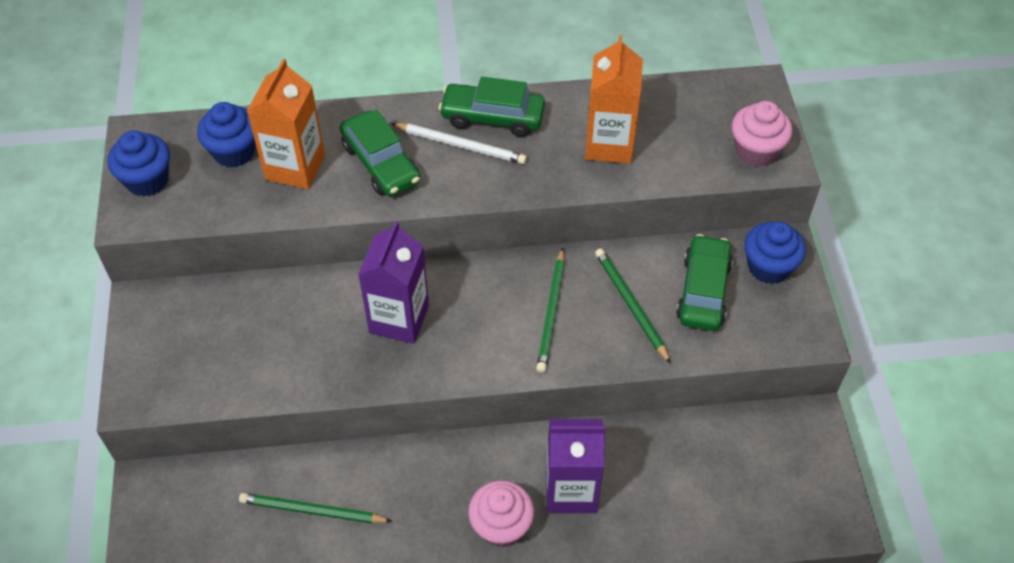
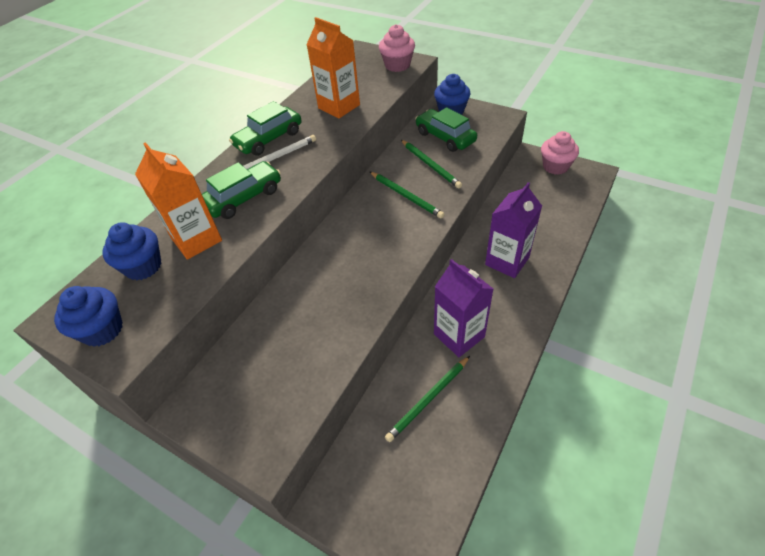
camera: 50 degrees left, 5 degrees down
green car [340,109,420,197] -> green car turned 45 degrees counterclockwise [202,161,281,219]
purple carton [358,221,429,344] -> purple carton moved to [434,259,493,357]
pink cupcake [468,481,534,547] -> pink cupcake moved to [541,131,579,175]
green pencil [595,248,671,364] -> green pencil turned 135 degrees counterclockwise [401,140,462,188]

